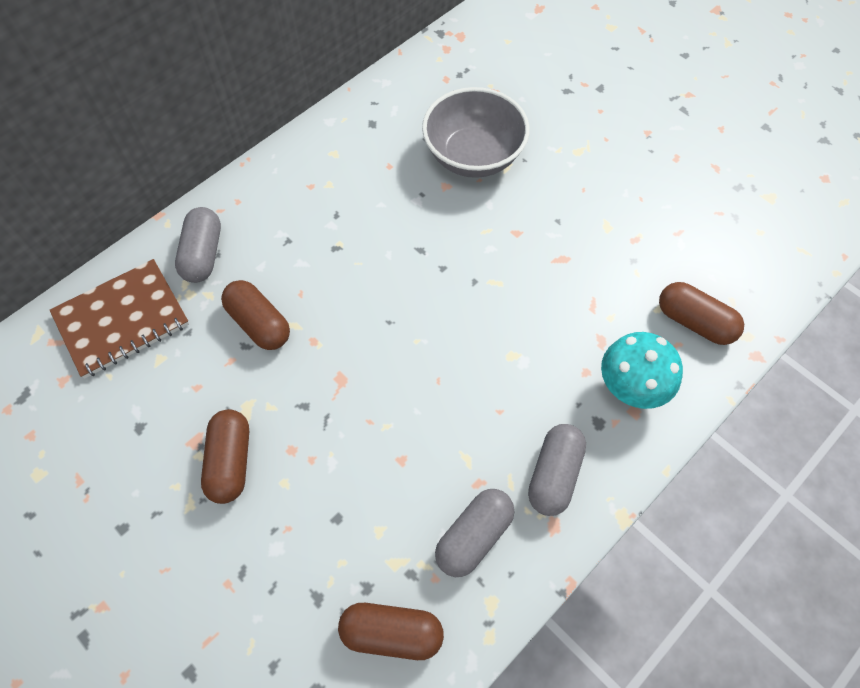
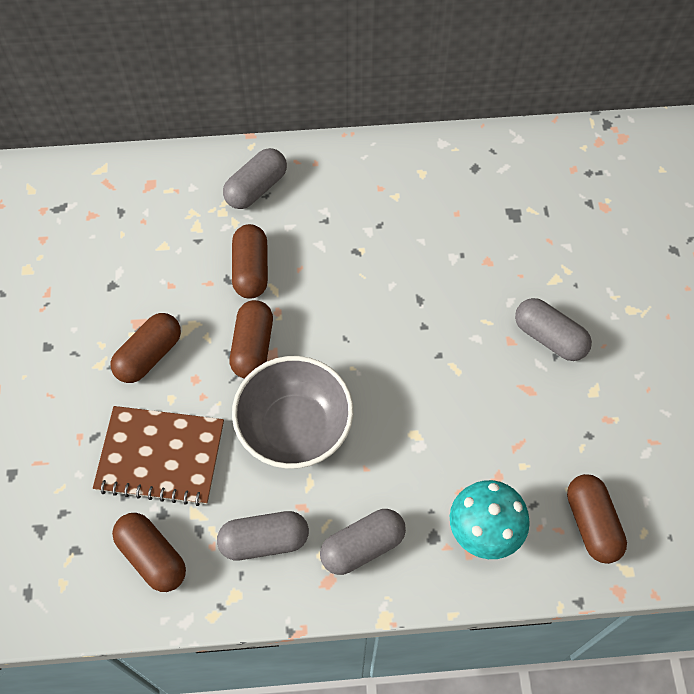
camera: 40 degrees right, 0 degrees up
brown notebook [50,259,189,379] -> brown notebook moved to [93,406,224,506]
grey bowl [422,87,530,178] -> grey bowl moved to [232,356,353,469]
none -> brown capsule [230,300,273,379]
none -> grey capsule [515,298,592,361]

